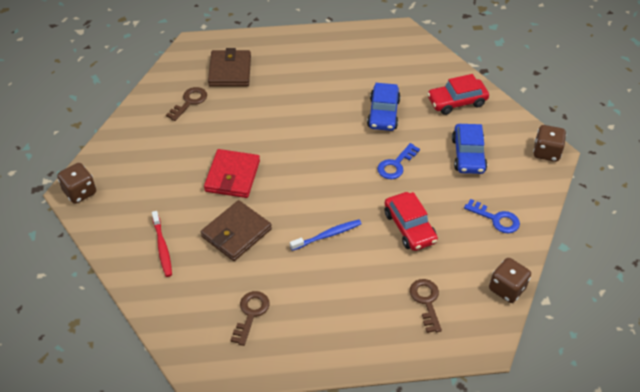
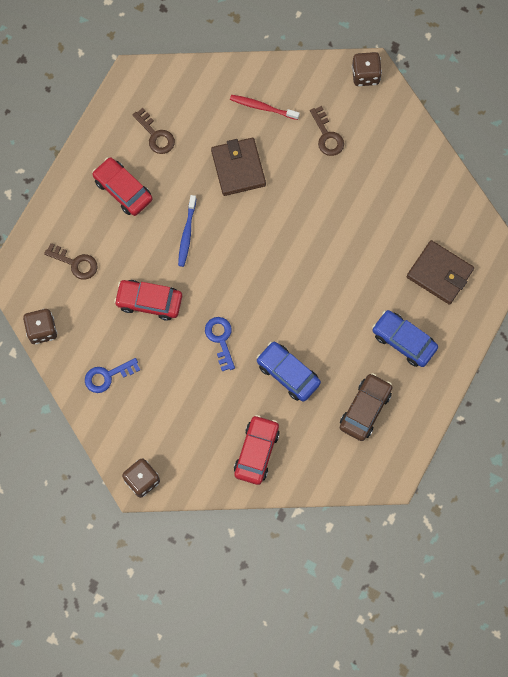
camera: 125 degrees right, 25 degrees up
brown key [166,87,207,121] -> brown key moved to [310,106,344,156]
red wallet [204,149,260,198] -> none
blue car [452,124,487,174] -> blue car moved to [372,310,438,367]
none -> red car [92,157,153,216]
none -> brown car [340,373,393,441]

